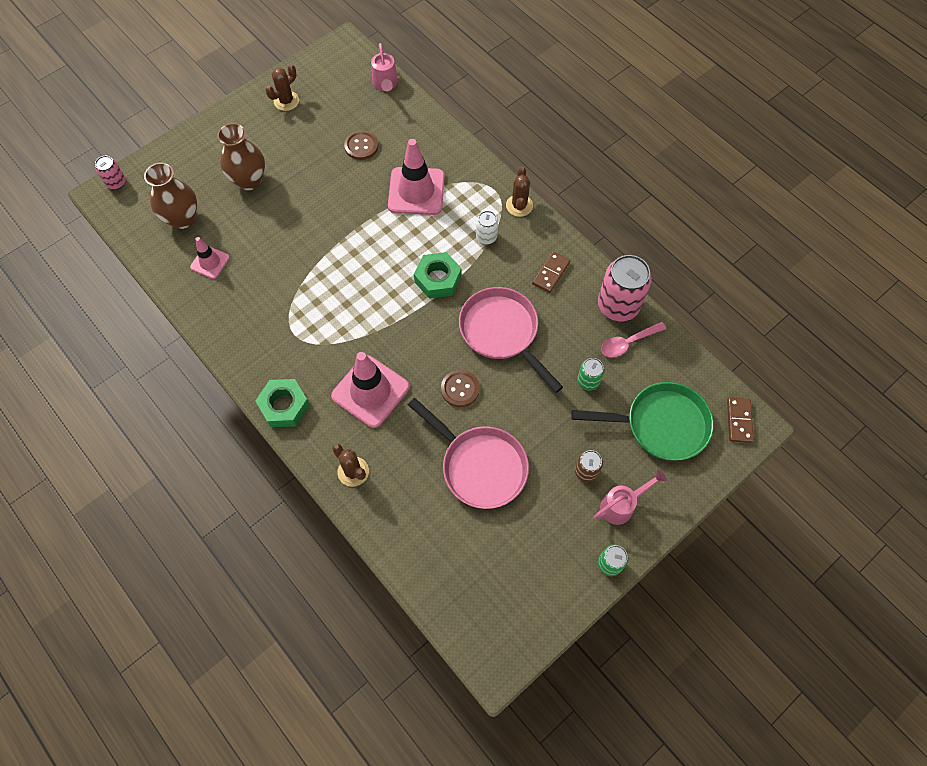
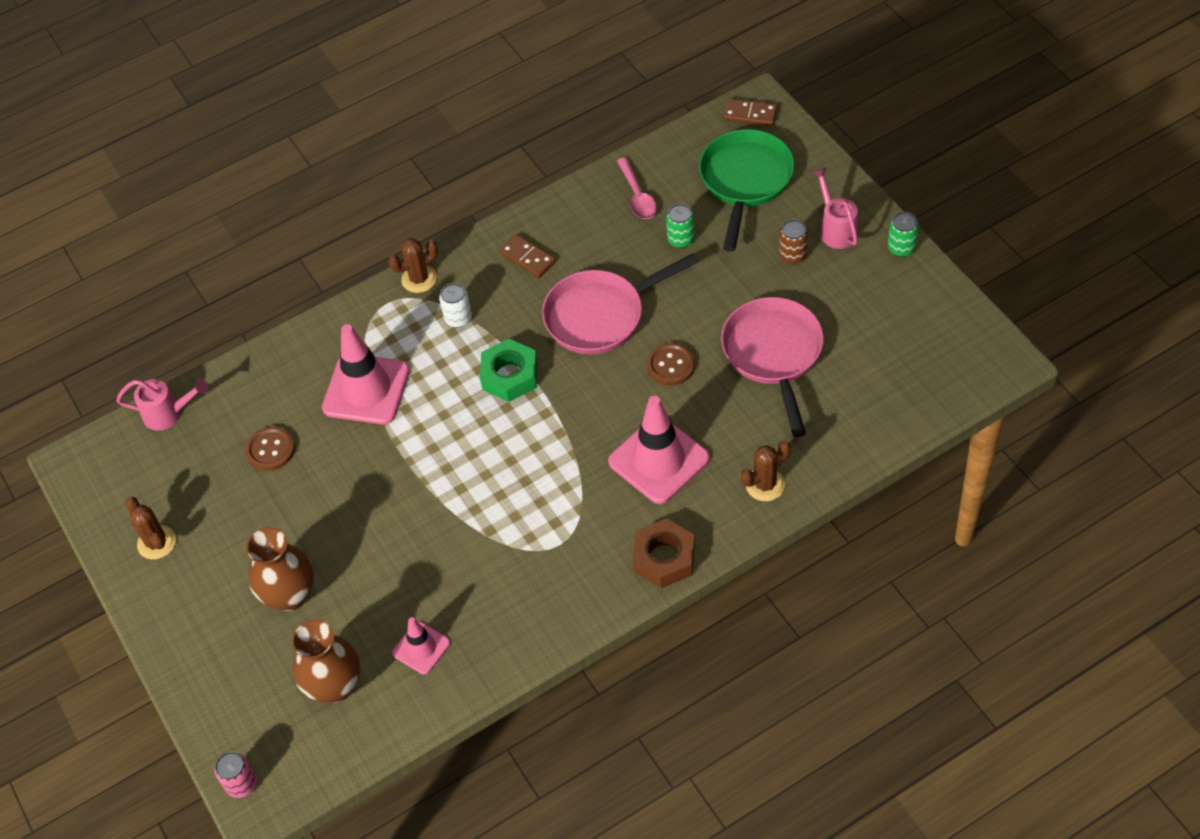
camera: 75 degrees left, 10 degrees down
green nut [255,379,310,427] -> brown nut [632,518,695,588]
pink pan [408,398,529,509] -> pink pan turned 60 degrees counterclockwise [721,297,824,437]
brown cactus [506,167,533,217] -> brown cactus turned 45 degrees counterclockwise [388,238,438,293]
pink can [598,255,652,321] -> none

